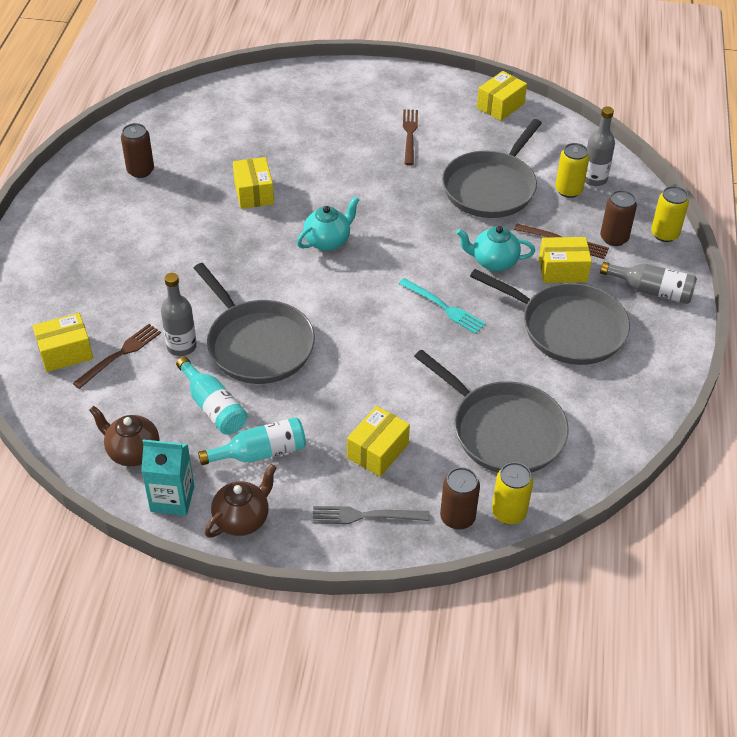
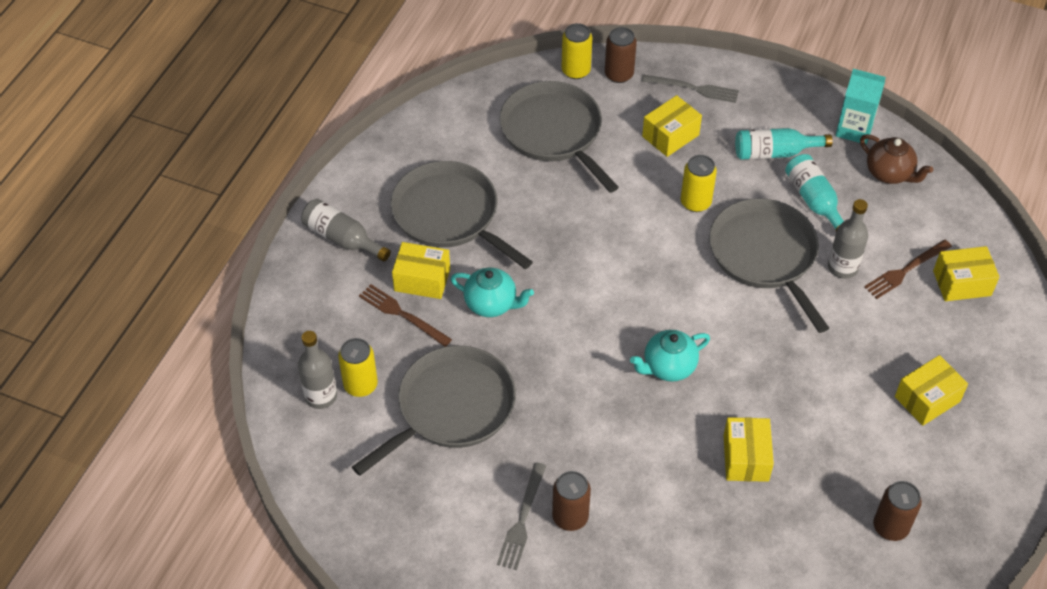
camera: 165 degrees left, 5 degrees up
brown teapot [205,464,277,537] -> none
turquoise fork [399,278,486,334] -> none
brown fork [403,109,418,165] -> grey fork [497,463,546,570]
yellow box [477,71,527,121] -> yellow box moved to [895,355,968,426]
brown can [600,190,637,246] -> brown can moved to [552,471,591,531]
yellow can [651,186,689,242] -> yellow can moved to [681,155,717,212]

